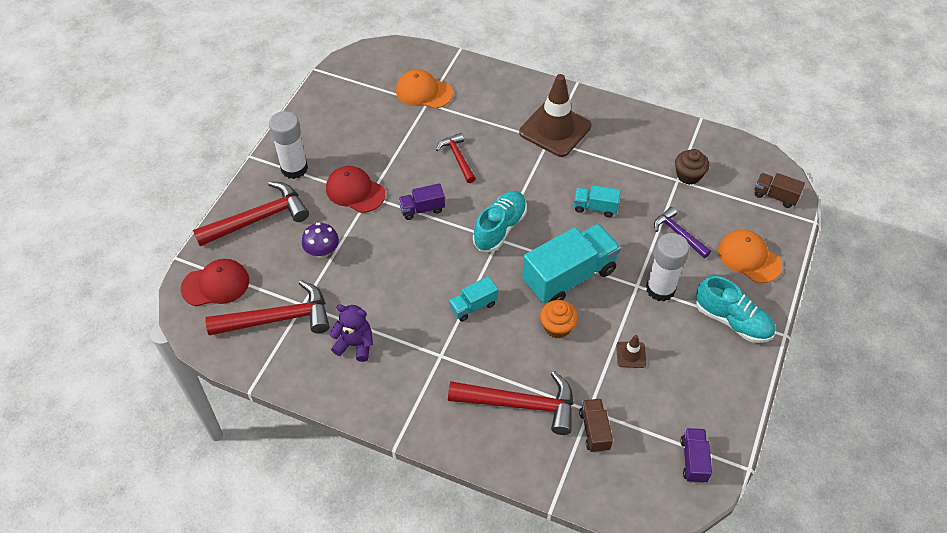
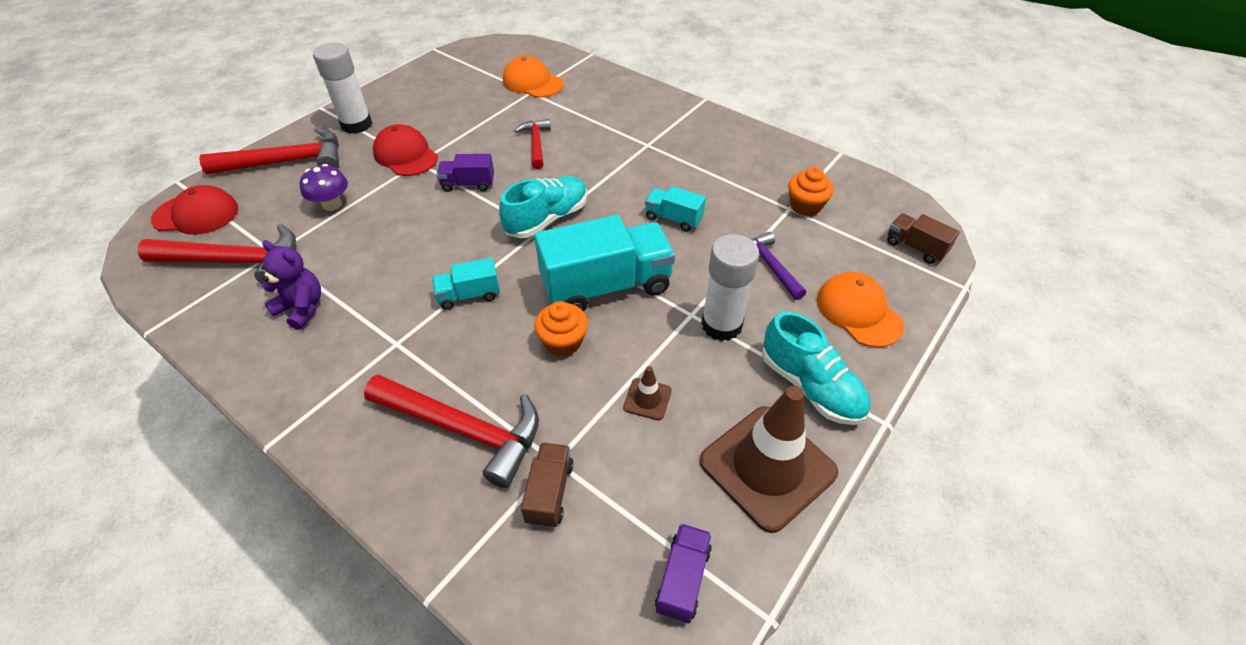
camera: 15 degrees right, 5 degrees down
brown traffic cone [519,74,591,157] -> brown traffic cone moved to [700,386,838,533]
brown cupcake [675,149,709,185] -> orange cupcake [788,167,833,216]

